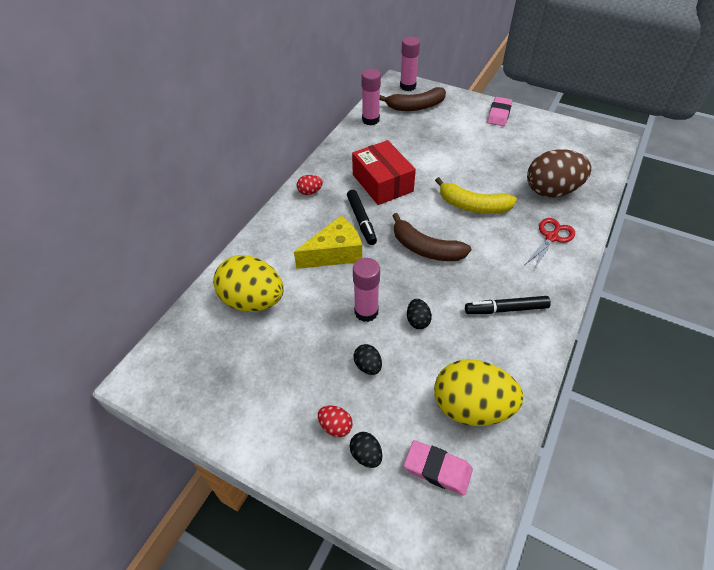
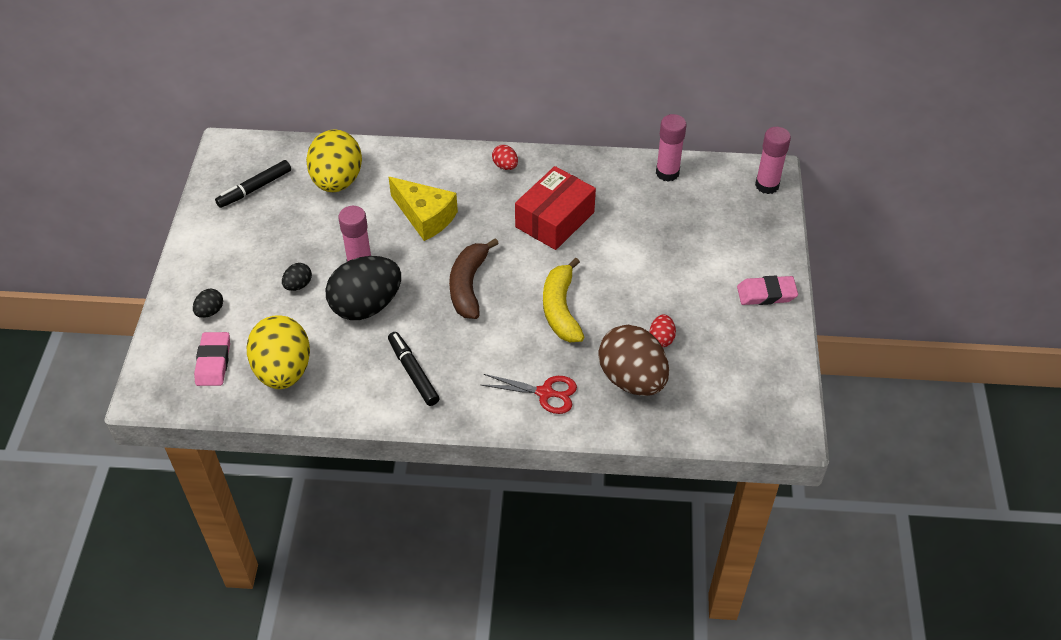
camera: 65 degrees right, 0 degrees up
red egg [318,406,353,437] -> red egg moved to [650,315,676,347]
black marker [347,190,377,245] -> black marker moved to [215,160,291,208]
brown banana [380,87,446,111] -> none
black egg [407,299,432,329] -> black egg [325,256,401,320], size x2.30

